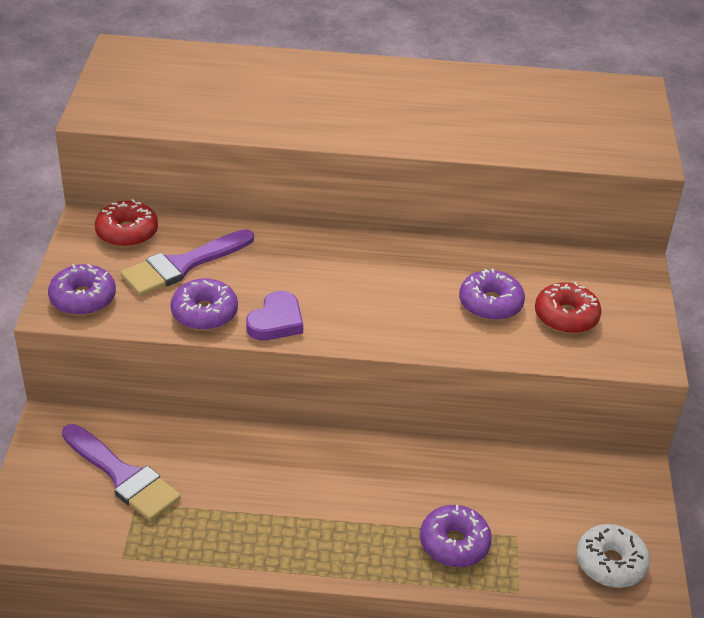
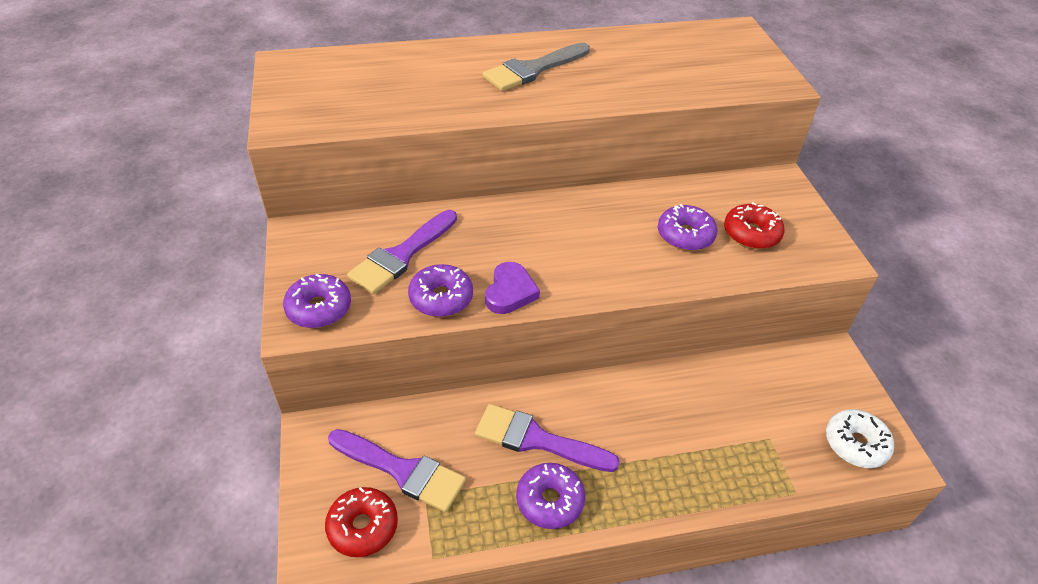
camera: 15 degrees left, 5 degrees up
red donut [95,199,158,247] -> red donut moved to [325,487,398,557]
purple donut [420,505,492,567] -> purple donut moved to [516,463,585,529]
none -> purple brush [475,404,620,472]
none -> grey brush [483,43,590,91]

